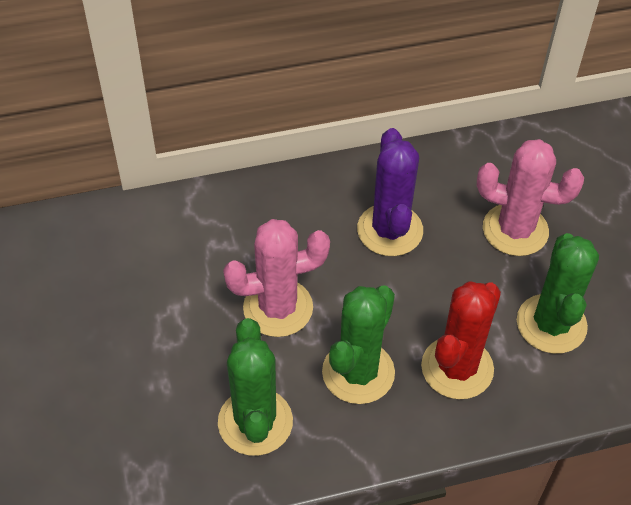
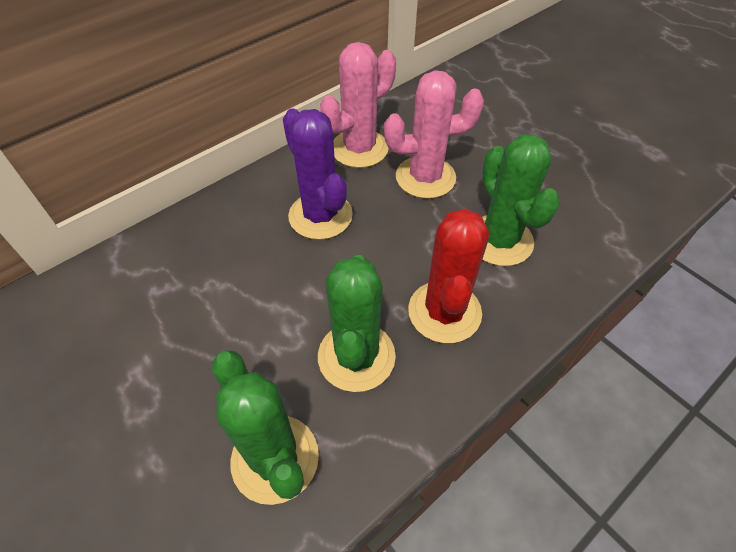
camera: 25 degrees left, 0 degrees up
pink cactus [223,219,330,337] -> pink cactus moved to [320,42,396,168]

